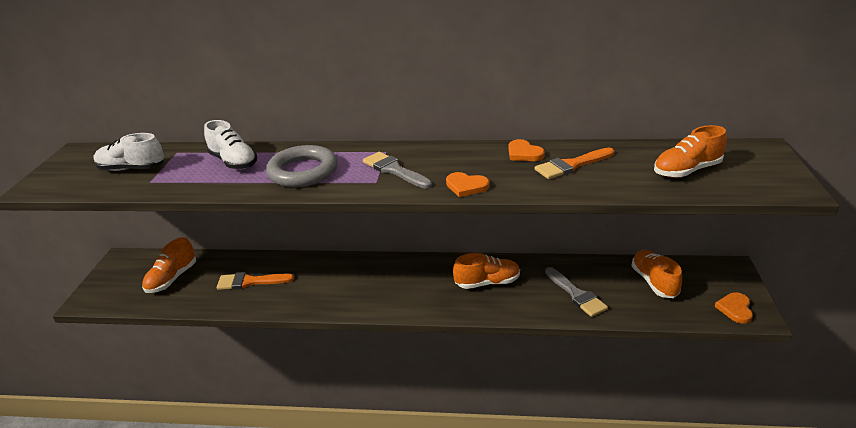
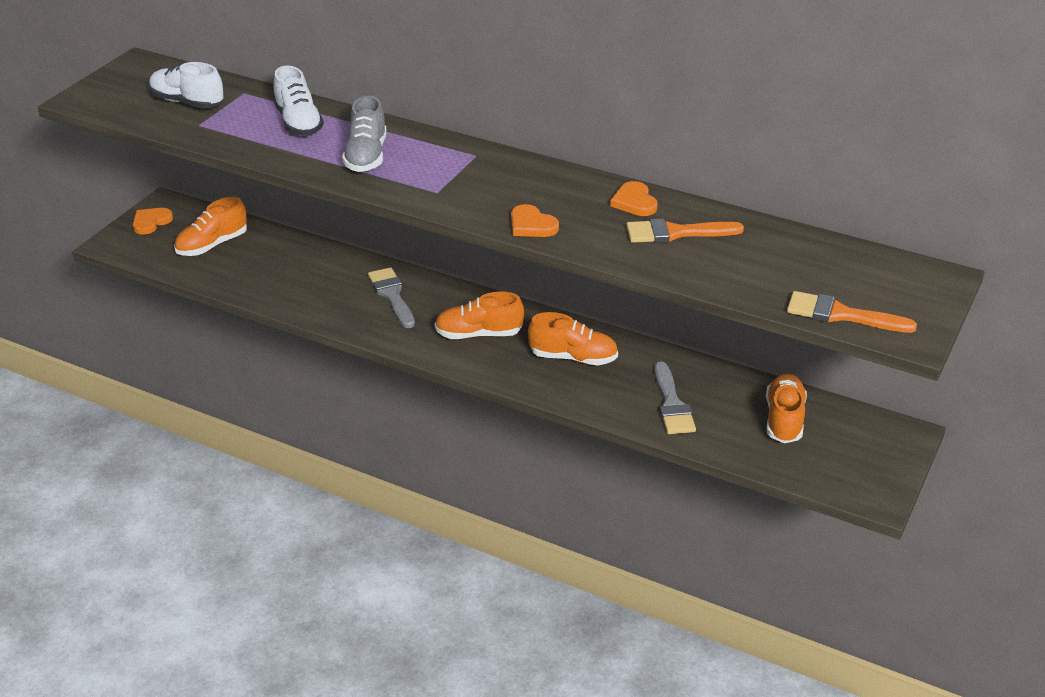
camera: 20 degrees right, 5 degrees up
orange brush [217,272,294,290] -> orange brush moved to [787,291,917,333]
grey ring [266,145,338,187] -> grey shoe [342,95,387,172]
grey brush [363,152,432,189] -> grey brush moved to [368,267,415,328]
orange shoe [654,125,727,178] -> orange shoe moved to [434,292,524,339]
orange heart [714,292,753,324] -> orange heart moved to [133,208,173,235]

